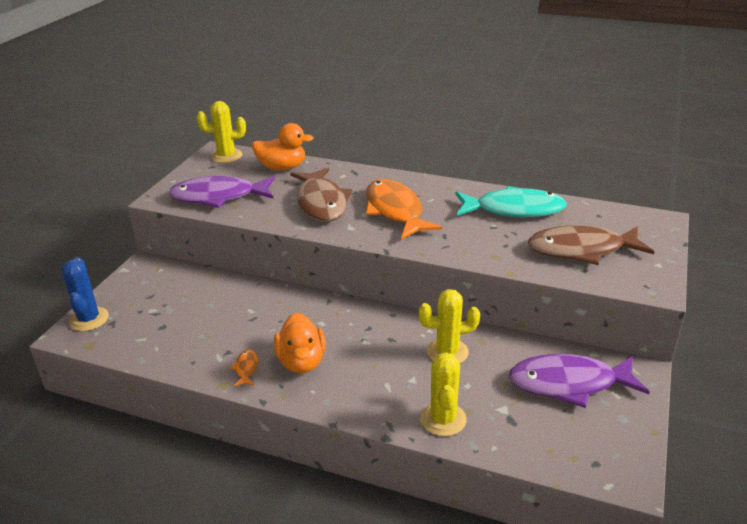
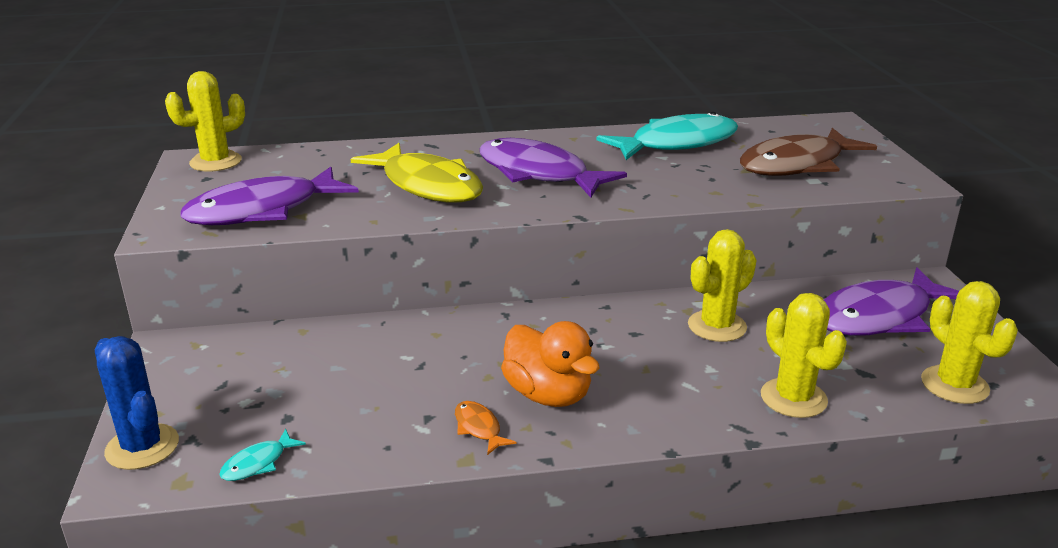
camera: 30 degrees left, 5 degrees down
orange duck [252,123,314,170] -> none
brown fish [290,168,352,222] -> yellow fish [351,143,483,202]
orange fish [366,179,442,240] -> purple fish [480,138,627,197]
none -> turquoise fish [219,429,306,481]
none -> yellow cactus [921,281,1018,404]

